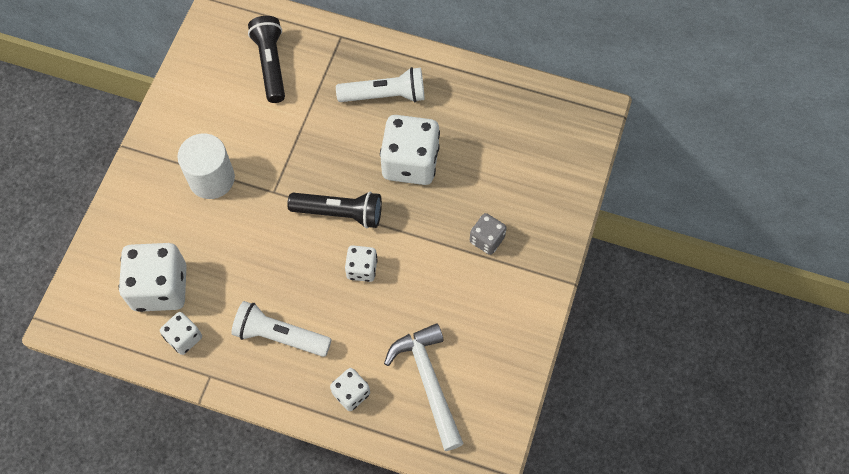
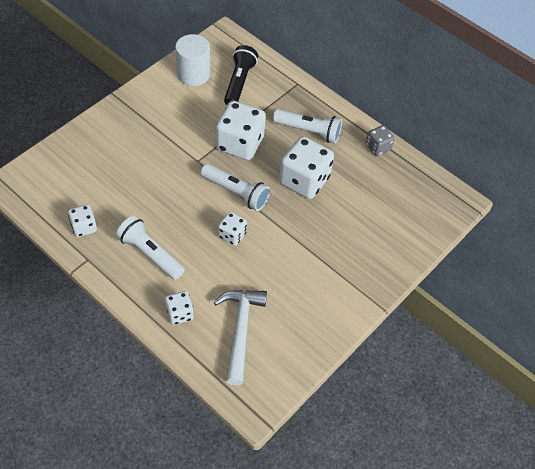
camera: 20 degrees right, 10 degrees down
white dice [119,243,187,312] -> white dice moved to [216,101,266,160]
white cylinder [177,134,235,199] -> white cylinder moved to [175,34,210,86]
black flashlight [287,192,382,228] -> white flashlight [201,164,270,211]
grey dice [470,213,507,255] -> grey dice moved to [366,125,395,156]

